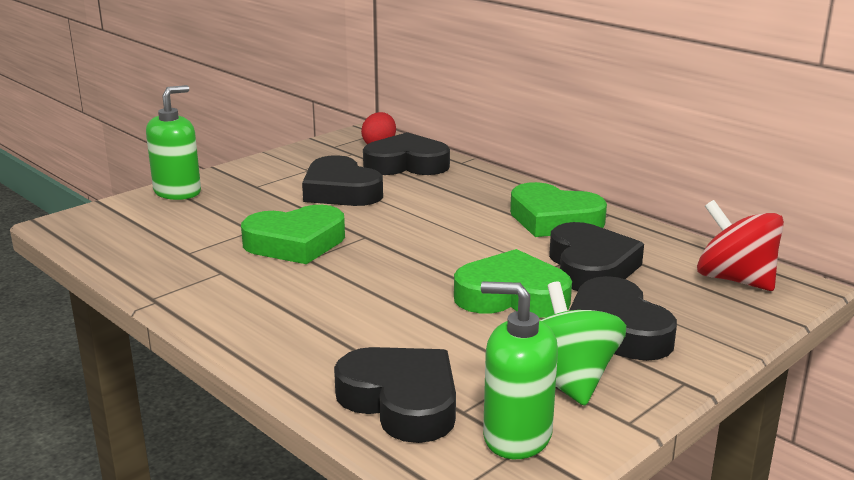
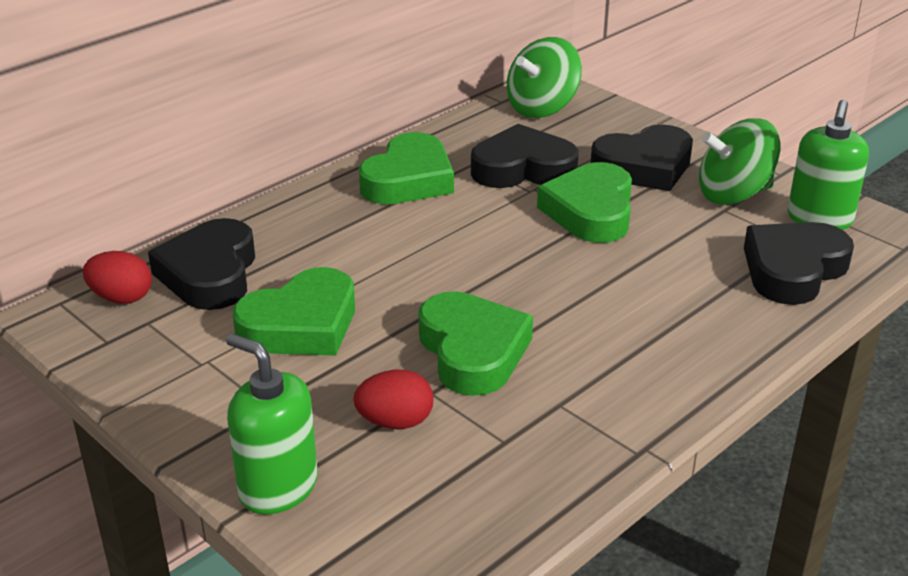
camera: 90 degrees left, 10 degrees up
black heart [302,155,383,206] -> green heart [233,267,355,356]
red spinning top [697,200,784,291] -> green spinning top [507,37,582,118]
none -> red egg [353,370,433,429]

